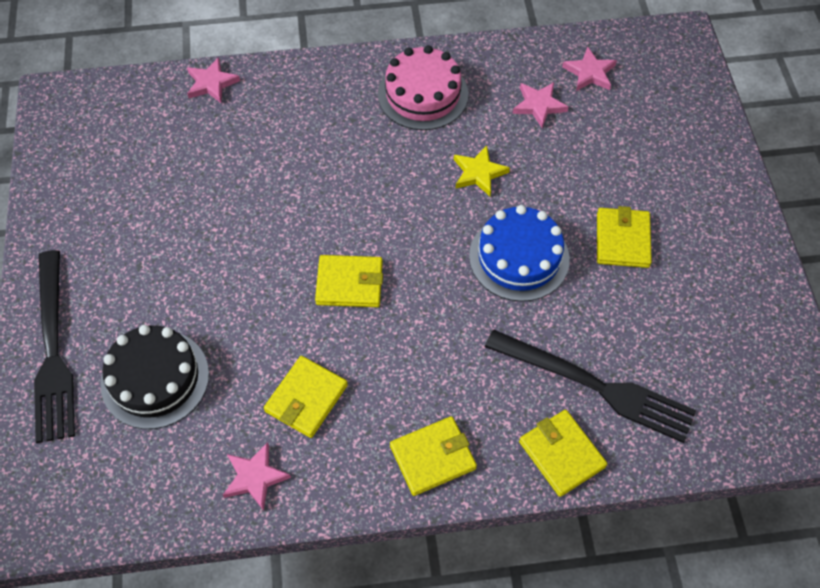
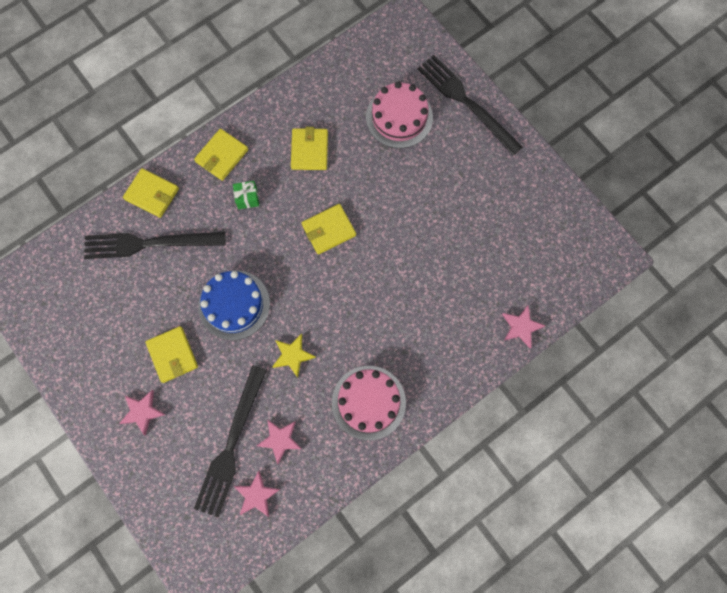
camera: 150 degrees right, 15 degrees up
black cake [100,325,209,429] -> pink cake [366,82,433,148]
pink star [223,442,291,511] -> pink star moved to [119,390,165,436]
none -> black fork [194,365,267,517]
none -> green gift [233,181,259,209]

